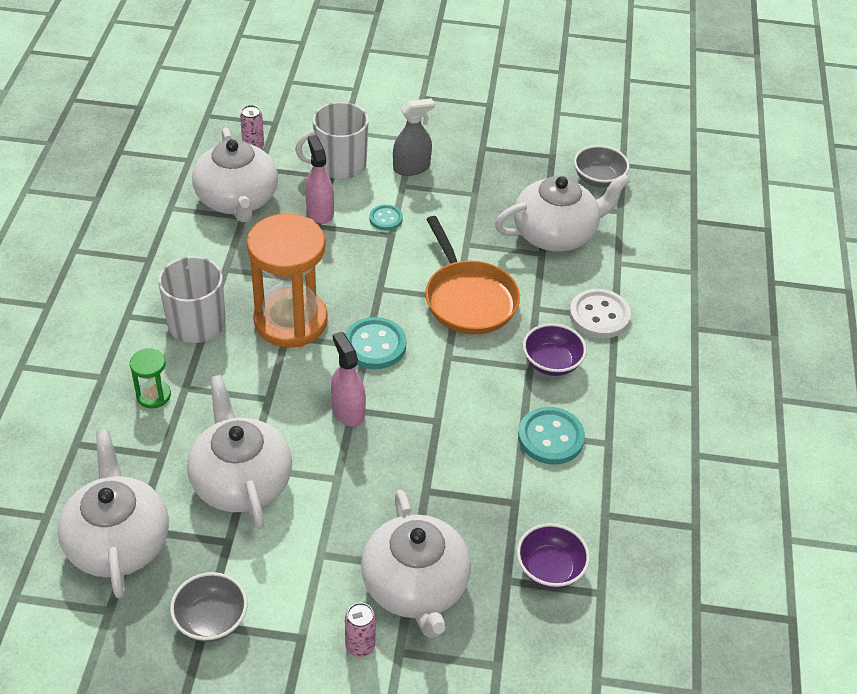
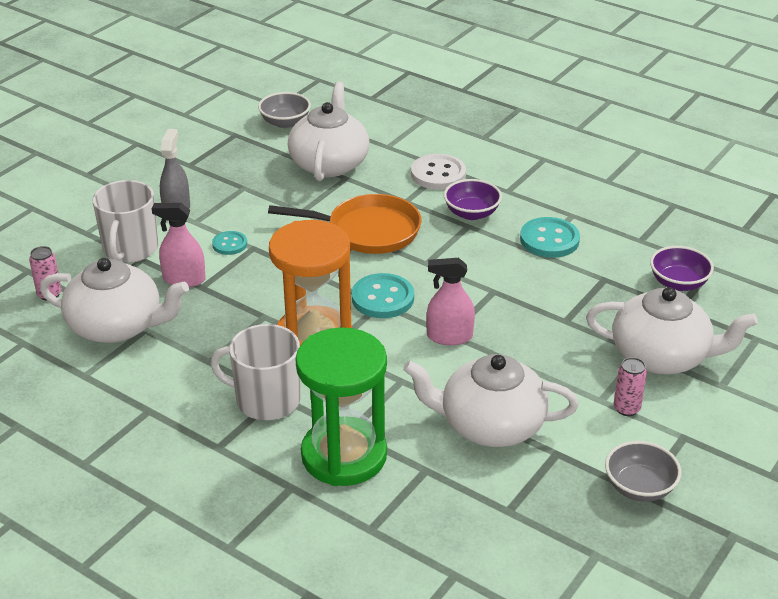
camera: 60 degrees left, 10 degrees down
white teapot [58,430,169,599] -> none
green hourglass [130,349,171,409] -> green hourglass [295,327,387,486], size x2.28
pink can [345,603,376,657] -> pink can moved to [613,357,647,416]

